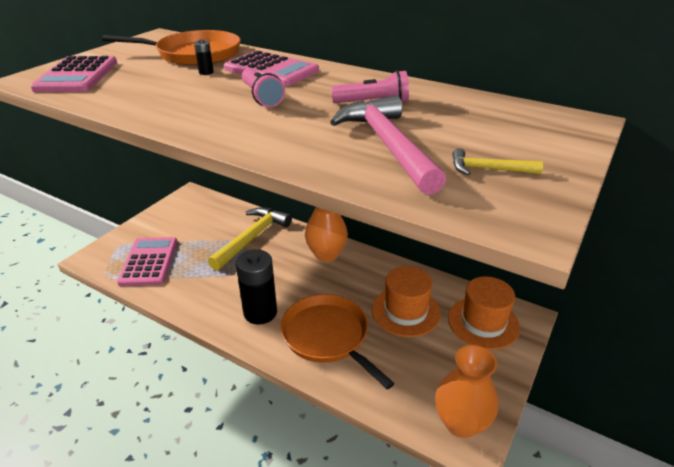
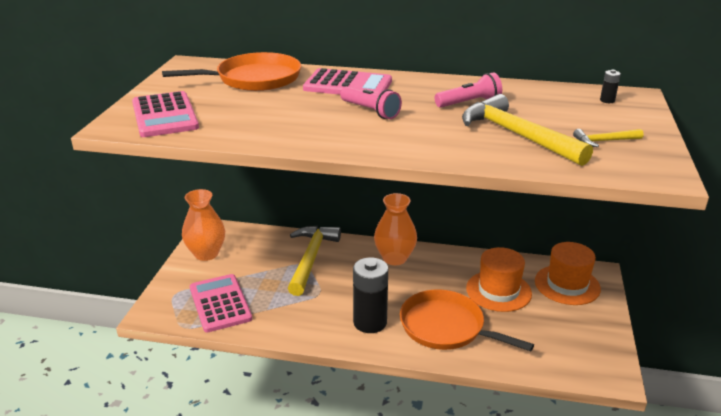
camera: 20 degrees left, 5 degrees down
black battery [194,39,214,75] -> black battery moved to [600,70,621,103]
pink hammer [330,95,447,195] -> yellow hammer [462,94,593,166]
orange vase [435,345,498,438] -> orange vase moved to [182,189,225,261]

